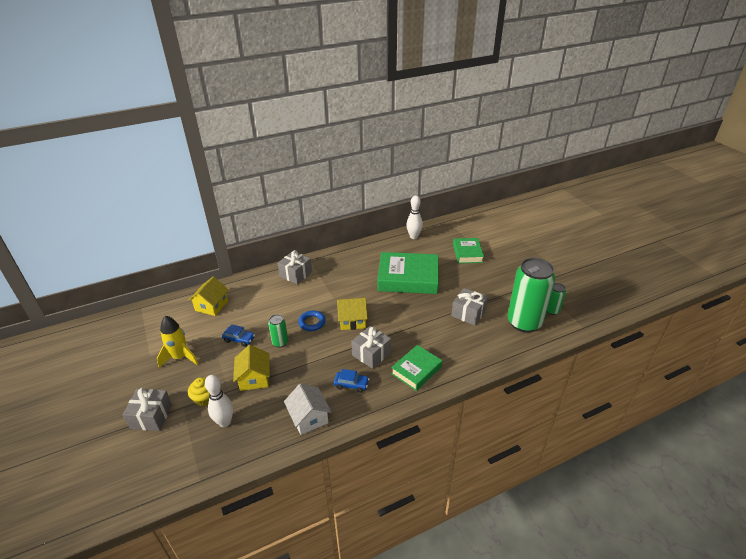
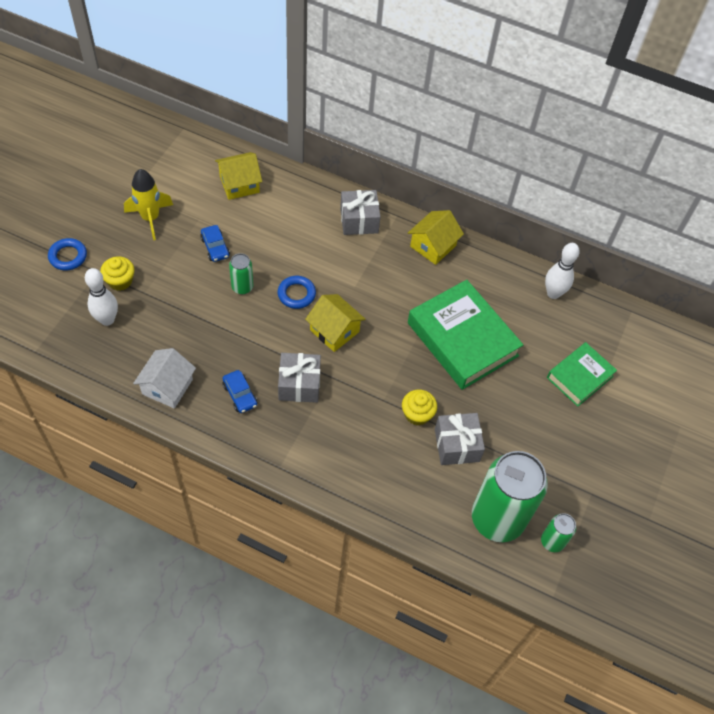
camera: 45 degrees right, 20 degrees up
grey gift [123,388,172,431] -> blue ring [48,238,87,271]
yellow house [233,345,270,391] -> yellow house moved to [408,210,464,265]
green book [391,345,442,391] -> none
none -> yellow cupcake [402,389,437,426]

